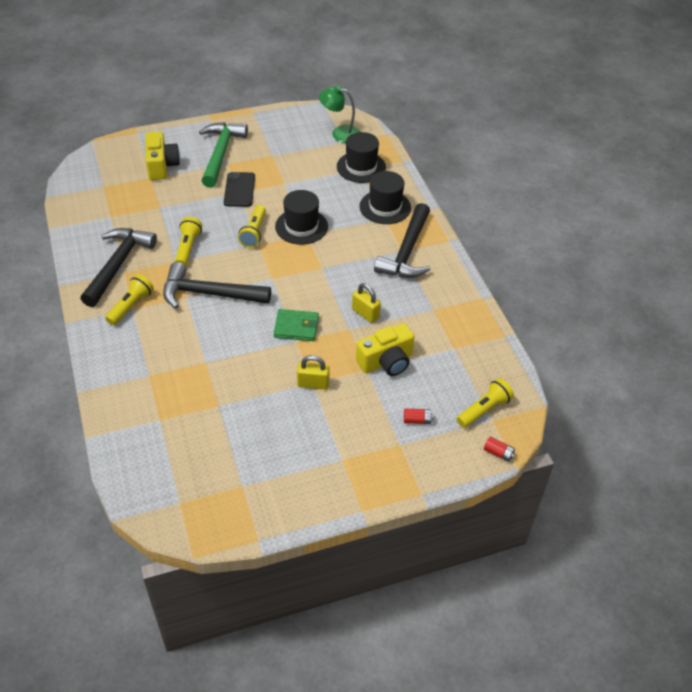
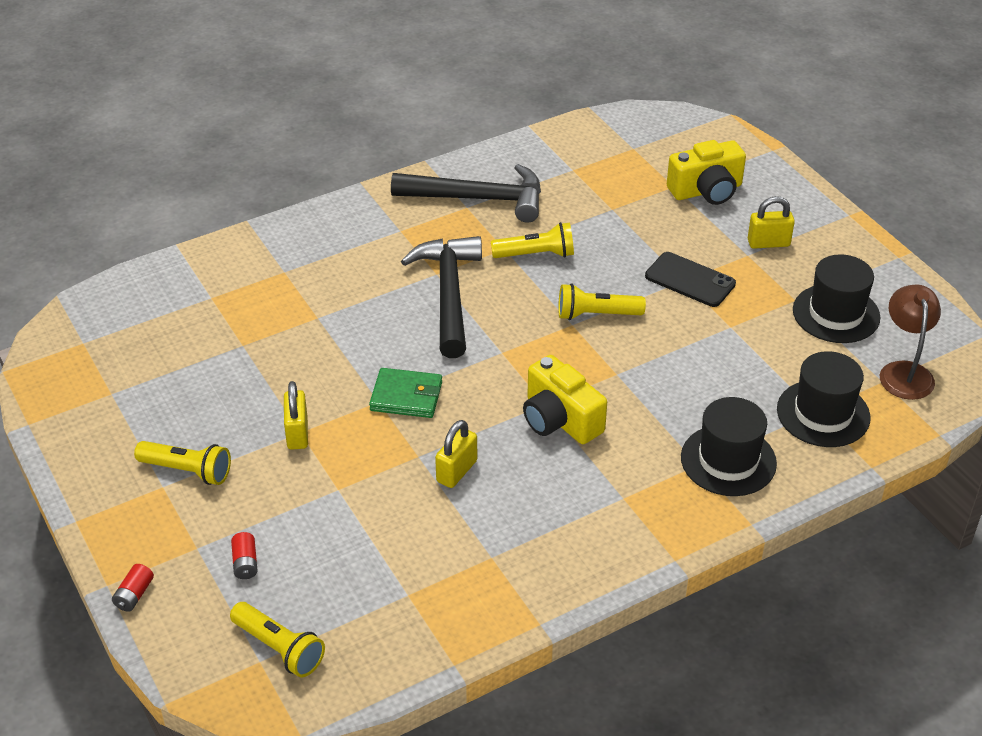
camera: 80 degrees right, 5 degrees down
yellow flashlight [105,274,154,325] -> yellow flashlight moved to [134,441,231,485]
green hammer [199,122,248,188] -> yellow padlock [748,196,795,249]
black phone [224,172,255,207] -> black phone turned 45 degrees clockwise [645,252,736,307]
green wallet [274,309,319,341] -> green wallet turned 75 degrees counterclockwise [369,368,442,418]
black hat [275,190,328,245] -> black hat moved to [793,254,880,343]
green lamp [319,86,360,143] -> brown lamp [880,284,941,400]
yellow camera [356,323,415,376] -> yellow camera moved to [523,355,607,444]
black hammer [374,203,431,278] -> none
red battery [484,437,515,462] -> red battery moved to [112,564,154,612]

